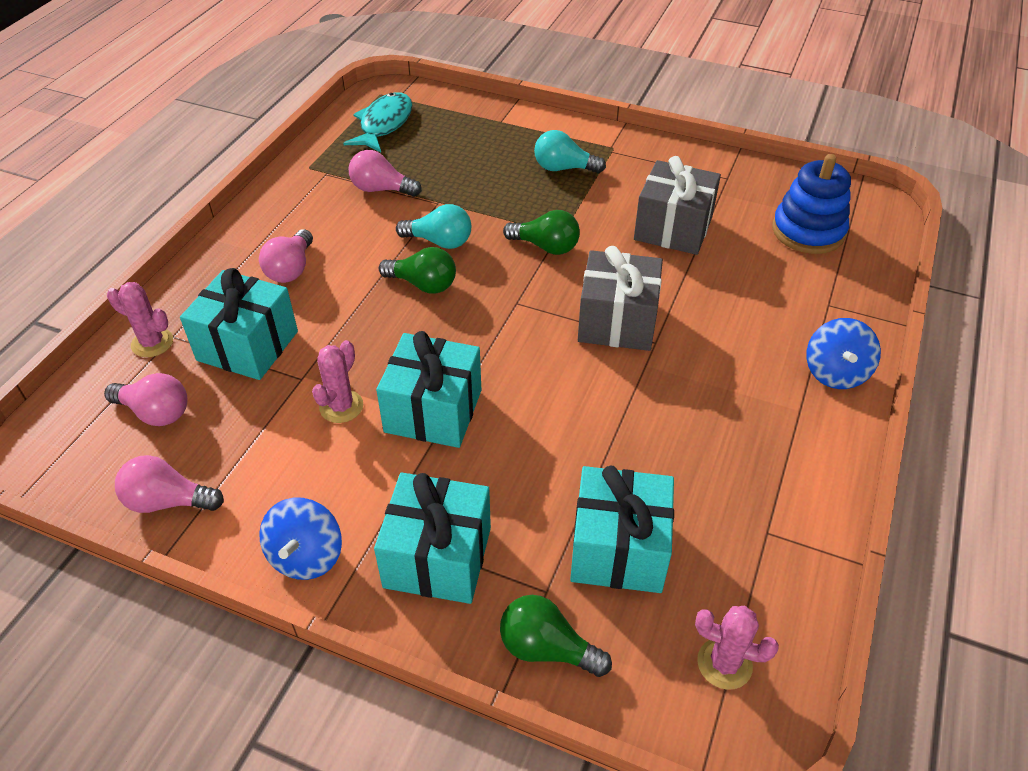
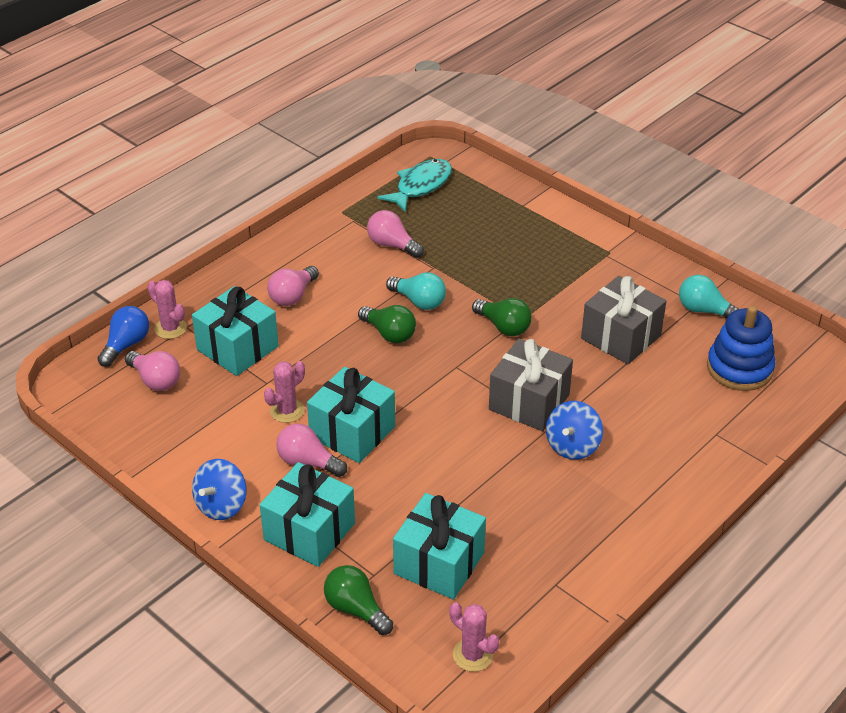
camera: 20 degrees right, 5 degrees down
pink light bulb [115,455,224,513] -> pink light bulb moved to [276,424,347,477]
turquoise light bulb [534,130,606,173] -> turquoise light bulb moved to [679,275,739,319]
blue spinning top [806,318,881,389] -> blue spinning top moved to [546,401,603,460]
none -> blue light bulb [97,306,149,367]

